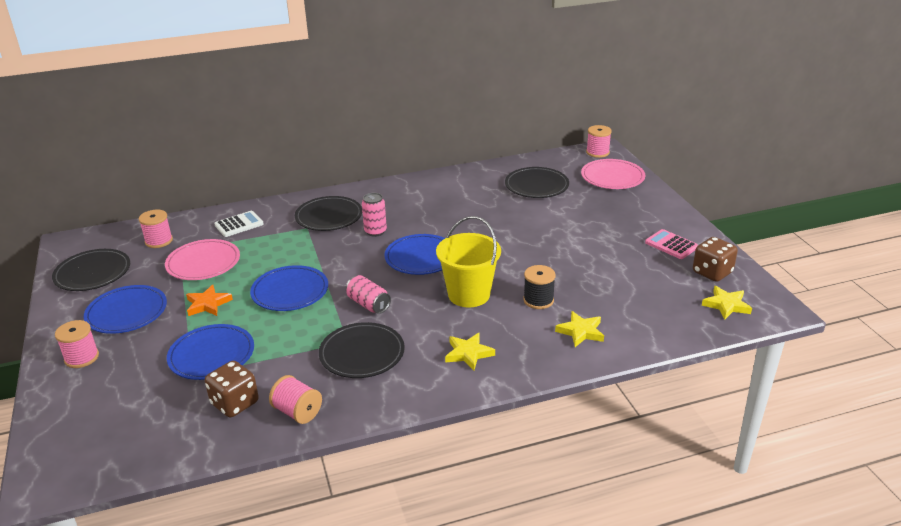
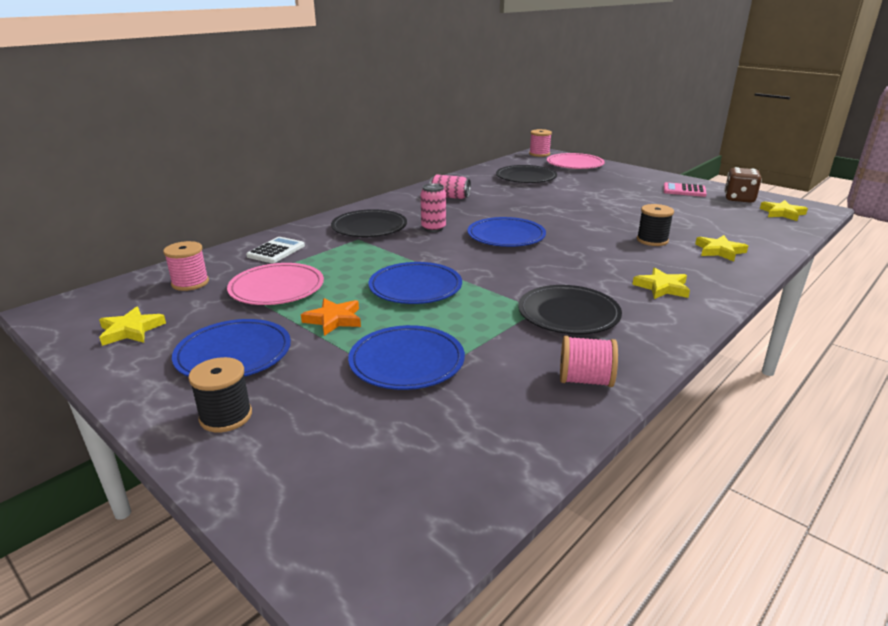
camera: 30 degrees left, 5 degrees down
black plate [52,249,130,291] -> yellow star [99,306,166,346]
pink spool [55,320,99,368] -> black spool [188,357,252,432]
brown dice [205,361,259,417] -> none
pink can [346,275,391,314] -> pink can moved to [430,175,471,199]
yellow bucket [436,216,501,308] -> none

